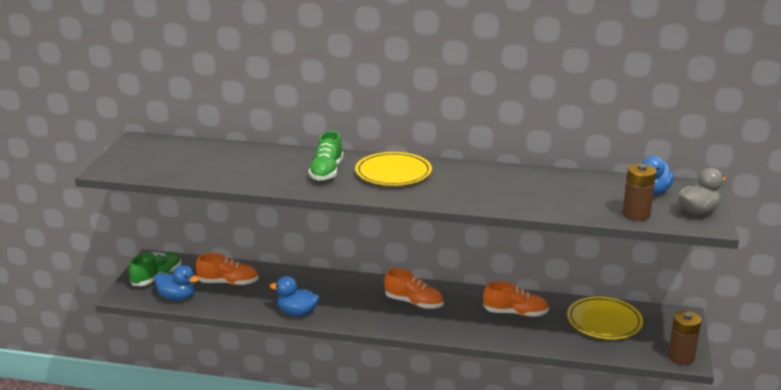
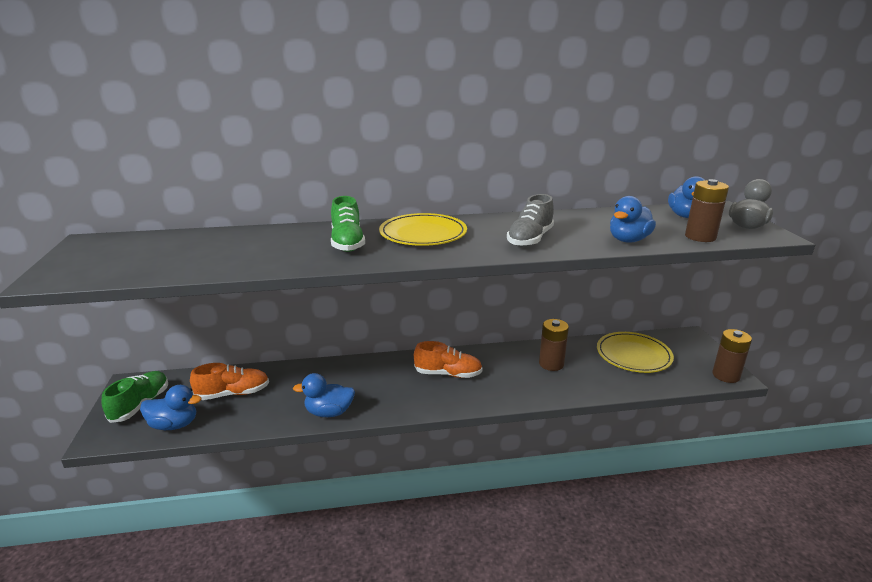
camera: 20 degrees left, 0 degrees up
orange shoe [483,281,549,317] -> brown battery [539,319,569,371]
none -> grey shoe [507,194,554,247]
none -> blue duck [610,196,656,243]

